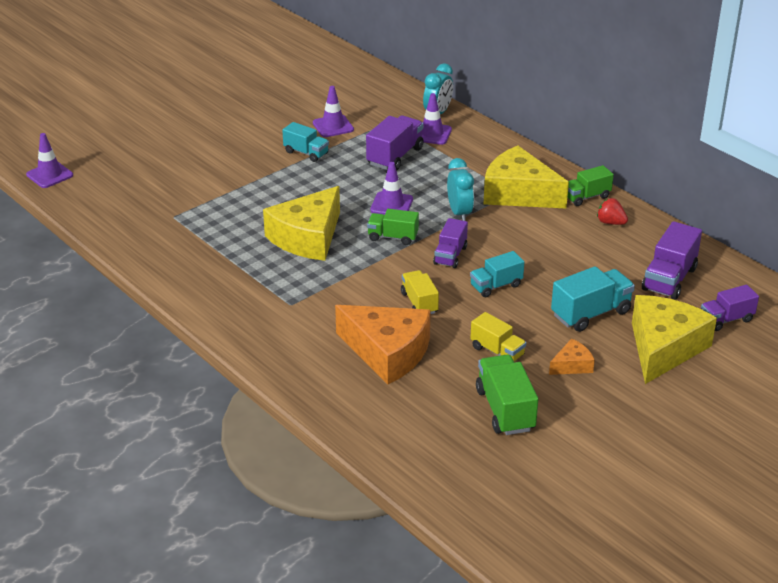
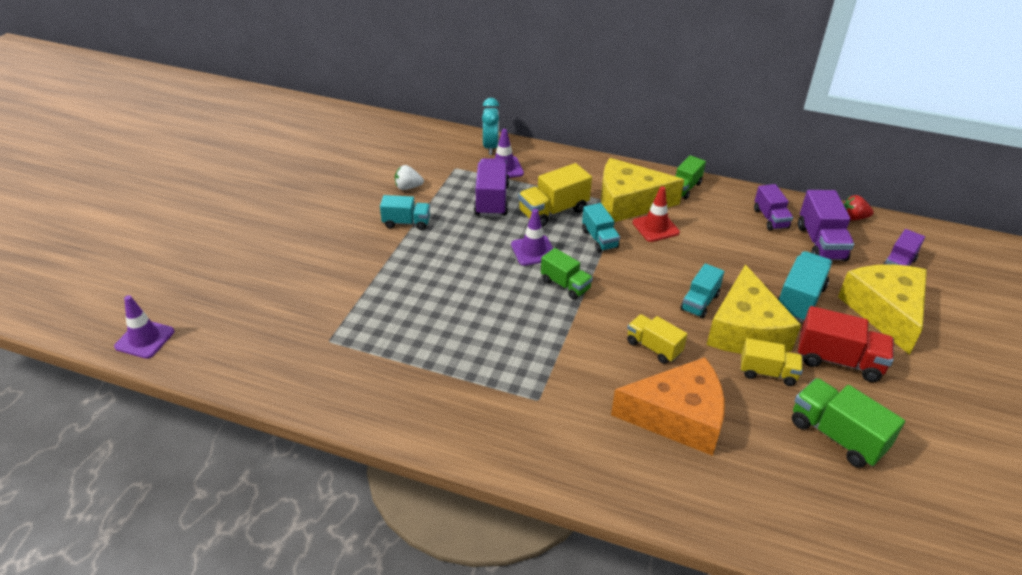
camera: 30 degrees left, 5 degrees up
yellow cheese [263,186,340,261] -> yellow cheese moved to [707,264,801,354]
purple traffic cone [313,86,354,137] -> white strawberry [395,165,424,190]
green truck [367,209,419,245] -> green truck turned 120 degrees counterclockwise [541,248,593,300]
purple truck [433,218,468,268] -> purple truck moved to [754,184,793,231]
turquoise clock [447,158,474,221] -> turquoise truck [582,203,620,252]
orange cheese [549,338,595,375] -> red truck [798,306,894,382]
red strawberry [597,198,628,225] -> red strawberry moved to [843,195,874,221]
none -> yellow truck [518,163,592,227]
none -> red traffic cone [633,186,680,242]

